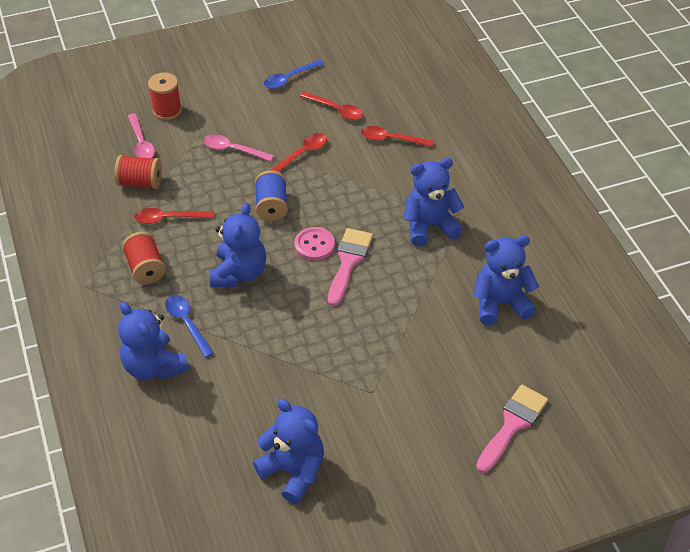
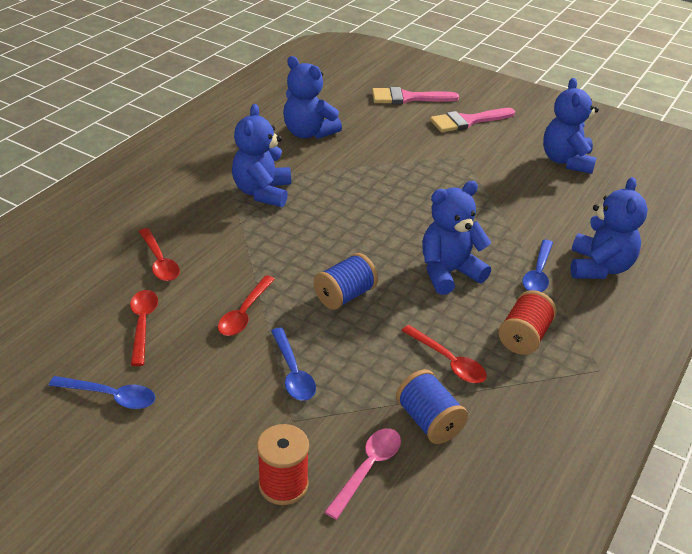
camera: 130 degrees left, 10 degrees down
red spool [114,155,162,189] -> blue spool [396,370,468,444]
pink spoon [204,134,274,161] -> blue spoon [271,328,316,401]
red spoon [269,133,327,172] -> red spoon turned 75 degrees counterclockwise [218,275,275,336]
pink button [294,227,335,261] -> none
pink brush [328,228,373,306] -> pink brush moved to [430,108,515,132]
blue teddy bear [404,158,464,246] -> blue teddy bear turned 60 degrees clockwise [232,104,291,207]

